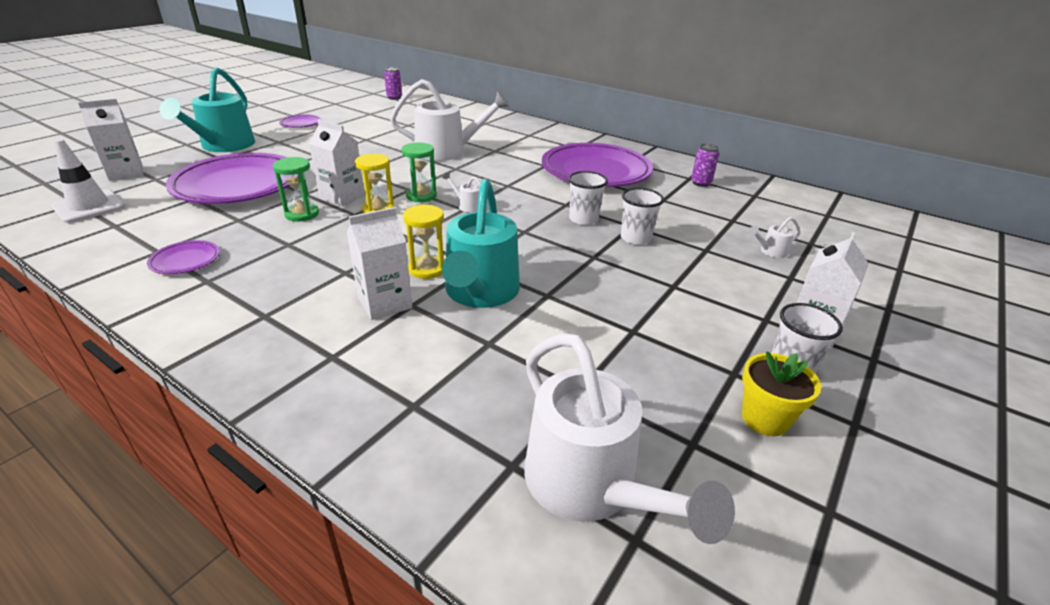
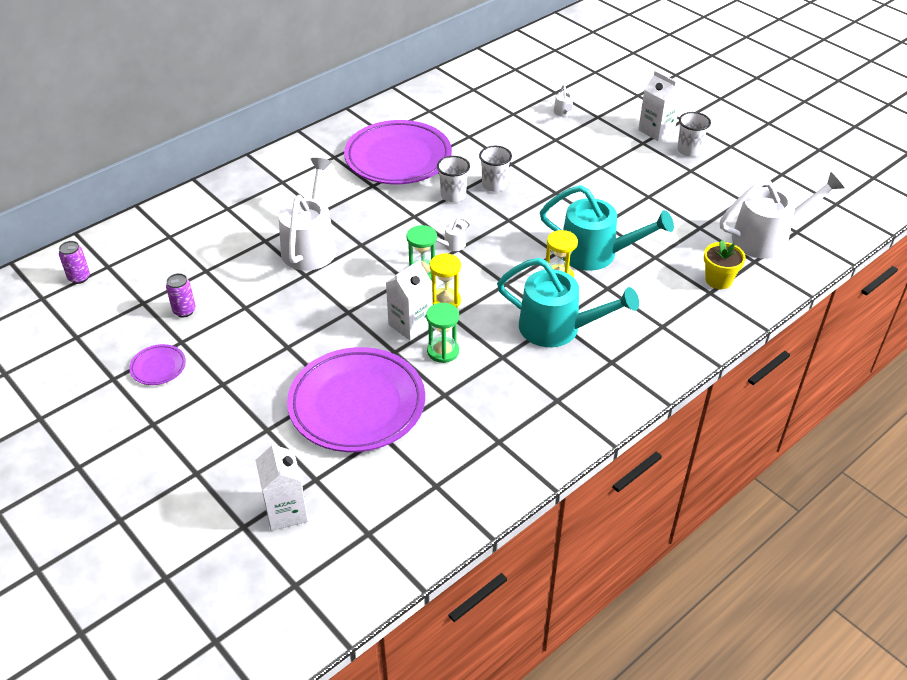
camera: 75 degrees left, 10 degrees up
white traffic cone [51,139,125,223] -> none
purple plate [147,240,220,274] -> none
turquoise watering can [159,67,255,152] -> turquoise watering can moved to [497,258,639,347]
white carton [347,207,412,320] -> none
white cup [621,188,664,245] -> white cup moved to [437,156,470,202]
purple can [691,144,719,187] -> purple can moved to [166,273,196,317]
yellow flower pot [742,351,821,436] -> yellow flower pot moved to [704,240,746,289]

